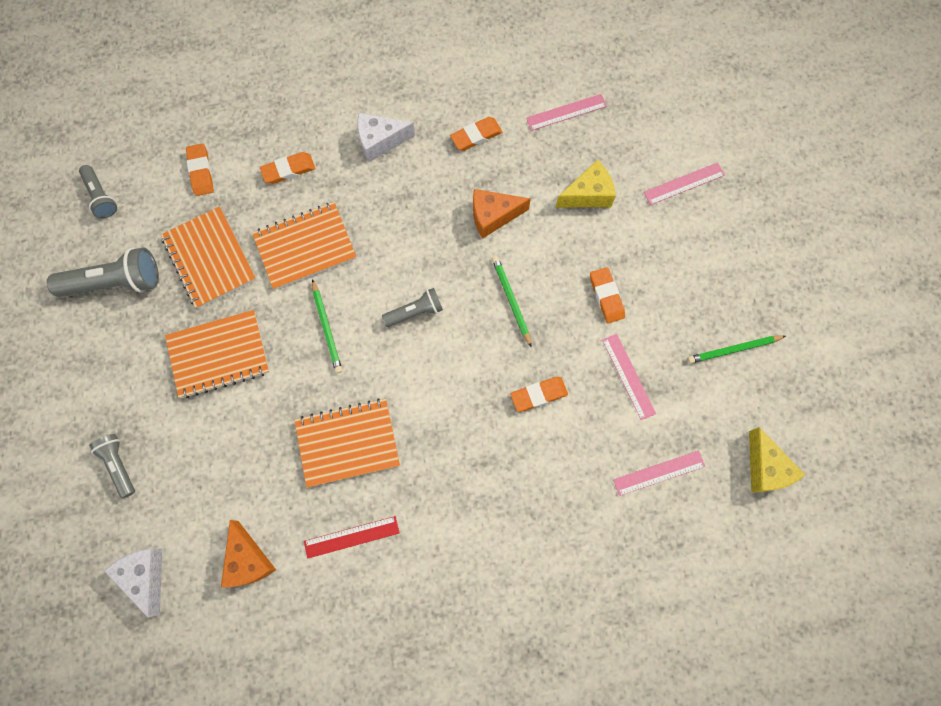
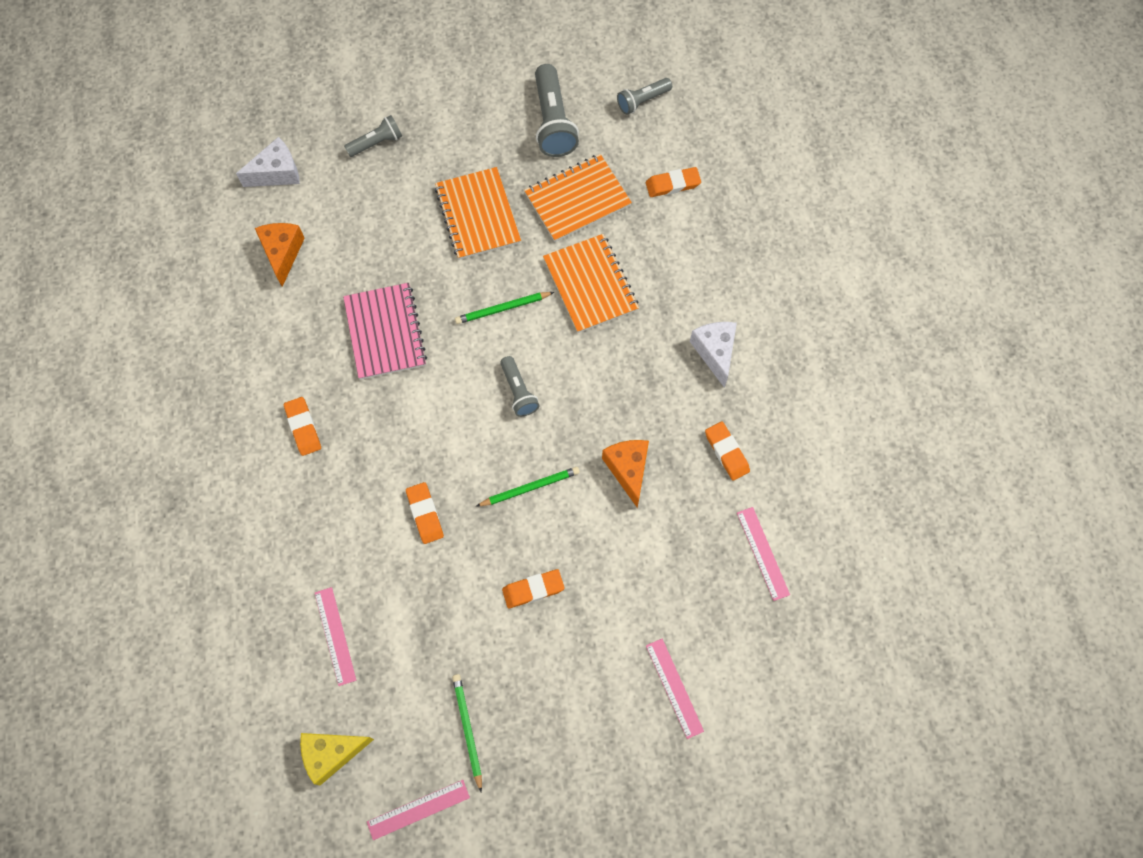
camera: 90 degrees right, 5 degrees down
orange cheese [221,520,276,588] -> orange cheese turned 105 degrees clockwise [255,223,305,287]
orange eraser [260,152,315,184] -> orange eraser moved to [284,397,321,456]
orange notebook [294,398,400,487] -> pink notebook [343,283,427,380]
red ruler [304,516,400,559] -> none
yellow cheese [555,160,616,208] -> none
pink ruler [602,334,656,420] -> pink ruler moved to [367,780,470,840]

